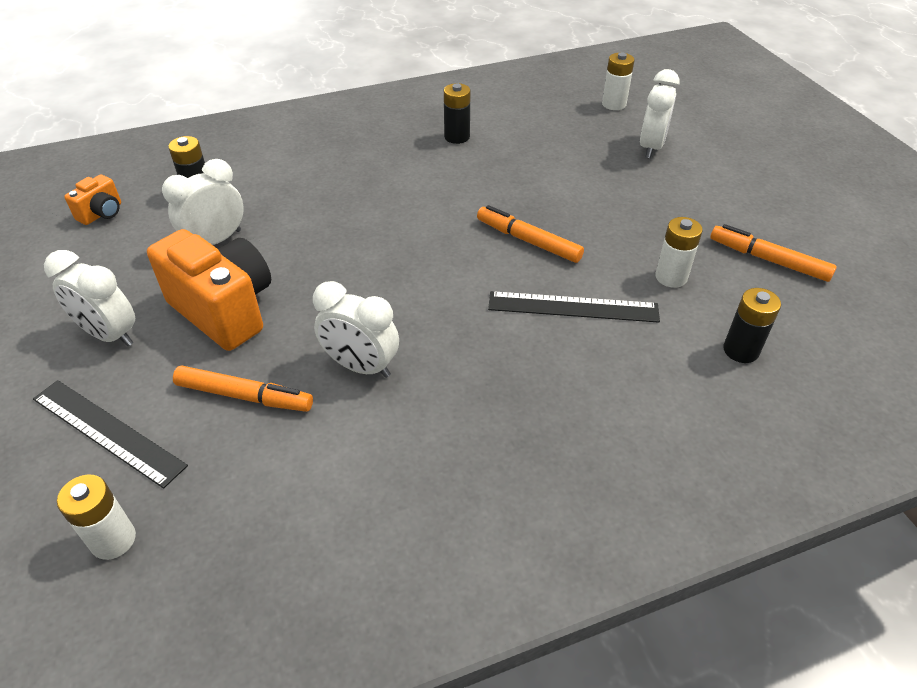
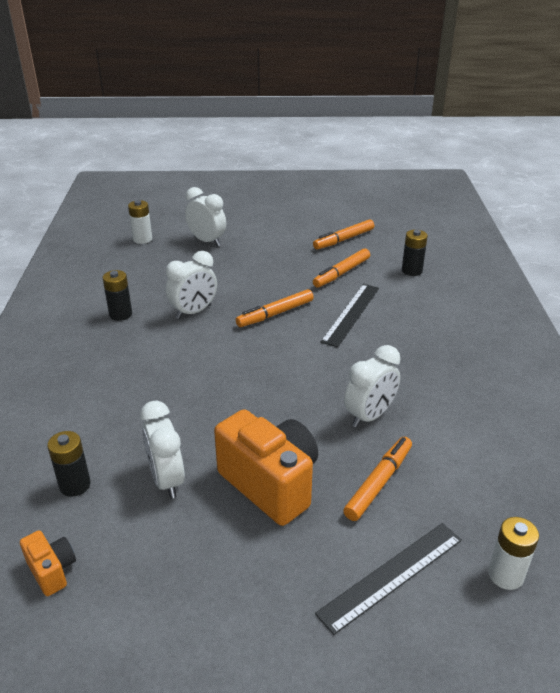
camera: 70 degrees left, 10 degrees down
white clock [44,250,135,346] -> white clock moved to [166,251,217,319]
orange camera [147,229,271,351] -> orange camera turned 75 degrees clockwise [214,409,318,526]
white battery [655,217,703,288] -> orange marker [313,248,370,288]

